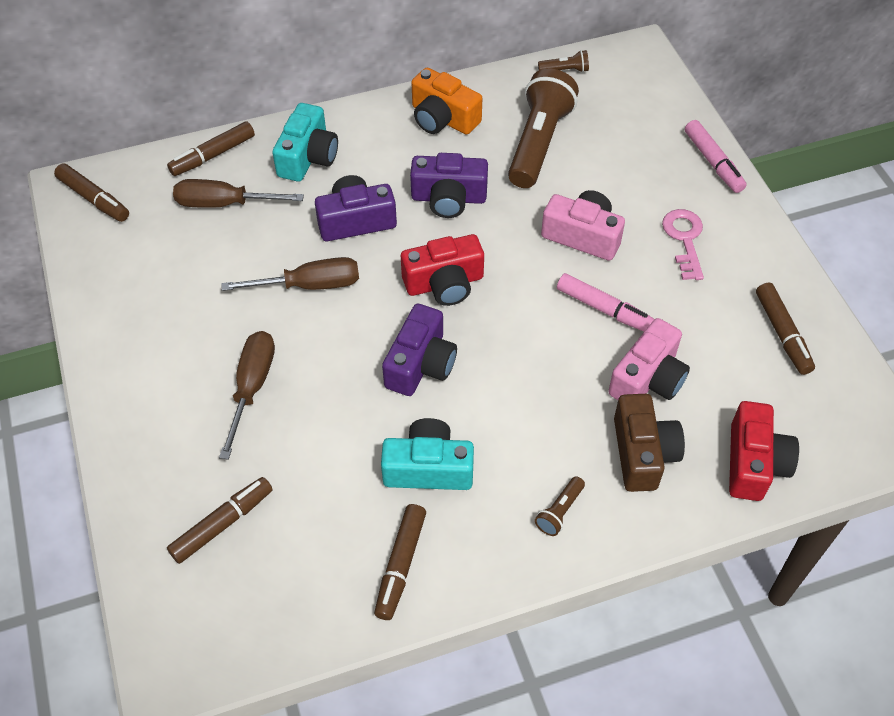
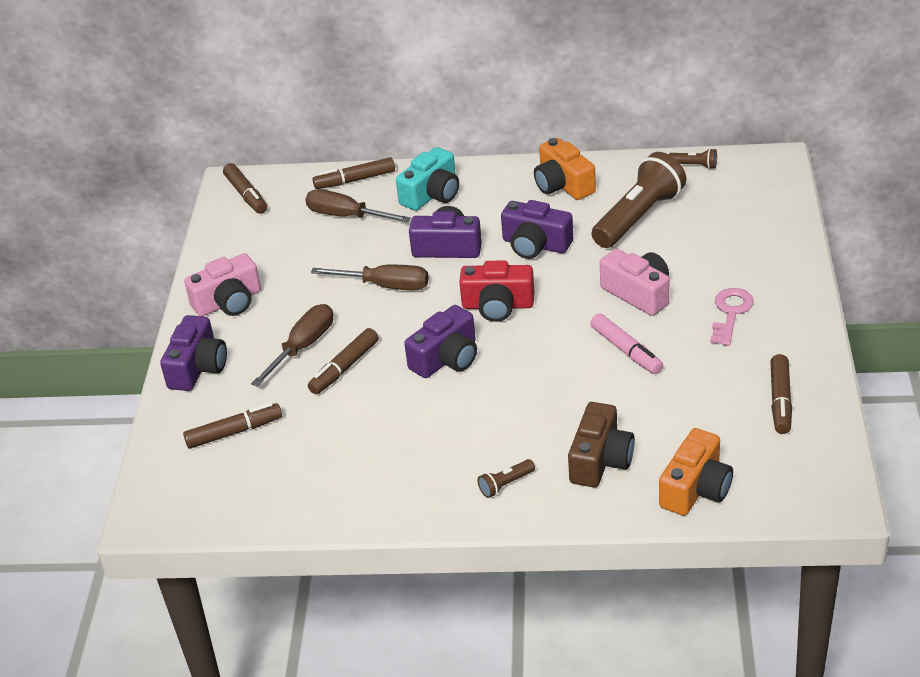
camera: 25 degrees right, 15 degrees down
brown marker [374,504,426,620] -> brown marker moved to [308,328,379,394]
turquoise camera [381,418,474,490] -> none
pink camera [608,318,690,400] -> pink camera moved to [184,253,261,316]
pink marker [685,120,747,193] -> none
red camera [729,401,799,501] -> orange camera [659,428,733,516]
none -> purple camera [160,315,227,391]

